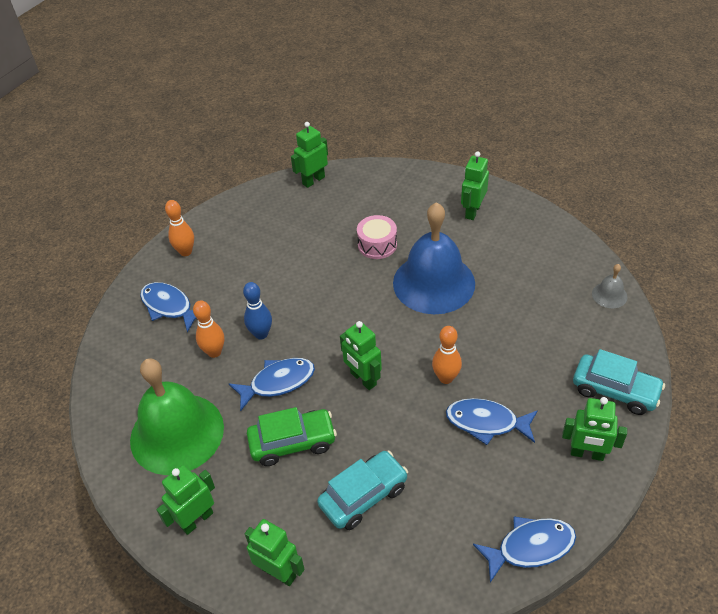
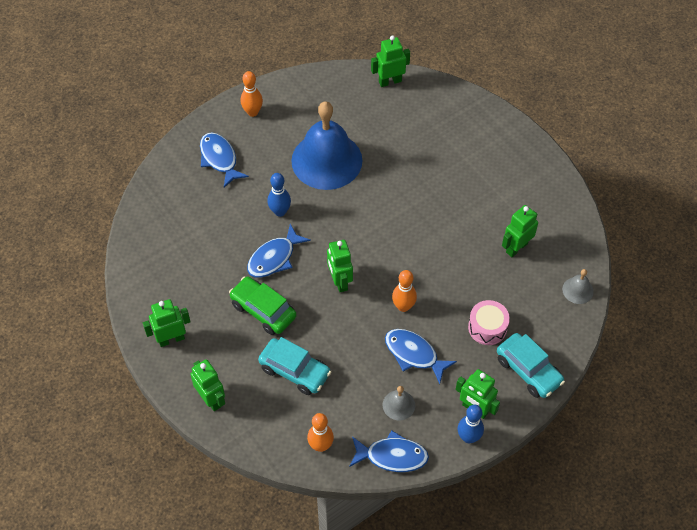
camera: 20 degrees right, 10 degrees up
green bell [130,358,224,475] -> none
orange bowling pin [193,300,224,358] -> orange bowling pin moved to [307,413,334,452]
blue fish [229,358,315,411] -> blue fish turned 135 degrees clockwise [247,224,311,278]
green car [247,407,337,466] -> green car turned 150 degrees counterclockwise [229,276,296,335]
turquoise car [317,451,408,530] -> turquoise car turned 45 degrees clockwise [258,337,331,395]
pink drum [357,215,397,259] -> pink drum moved to [468,300,510,345]
blue bell [393,202,475,314] -> blue bell moved to [291,101,362,190]
green robot [461,151,489,220] -> green robot moved to [502,205,538,257]
none -> grey bell [383,386,415,420]
none -> blue bowling pin [458,405,484,443]

